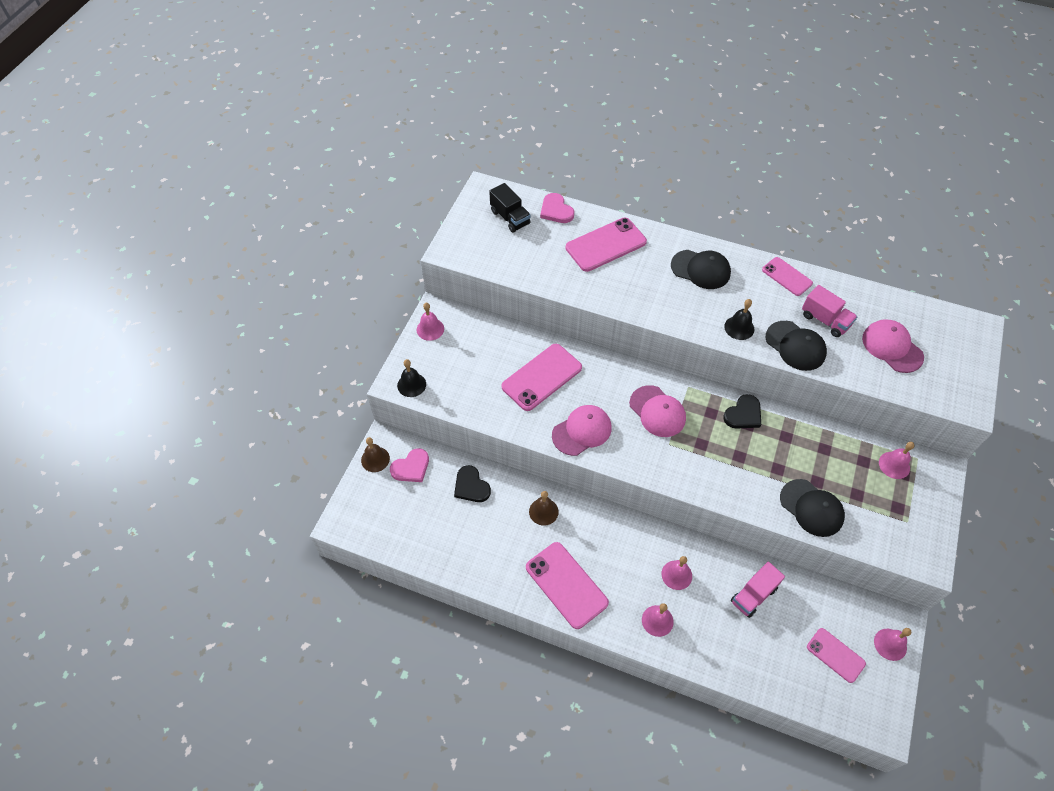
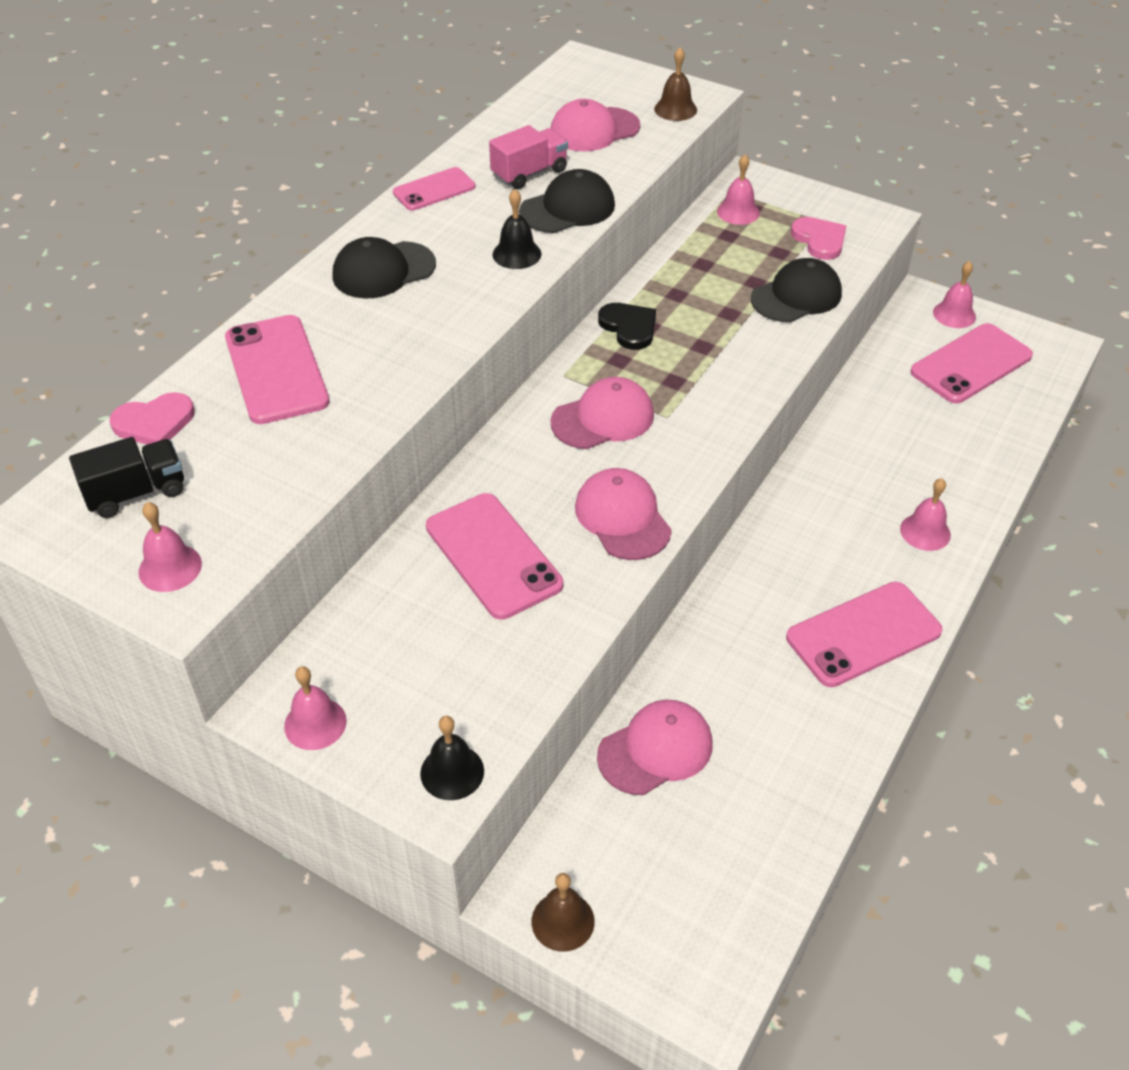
camera: 80 degrees left, 10 degrees down
pink heart [390,448,429,482] -> pink heart moved to [791,217,846,260]
black heart [454,465,491,502] -> pink cap [597,700,713,795]
brown bell [529,491,559,526] -> brown bell moved to [654,47,697,121]
pink bell [661,556,692,590] -> pink bell moved to [138,502,202,592]
black cap [671,250,731,289] -> black cap turned 150 degrees counterclockwise [333,237,436,299]
pink truck [731,562,785,618] -> none
pink phone [807,628,866,683] -> pink phone [911,323,1033,404], size x1.64

